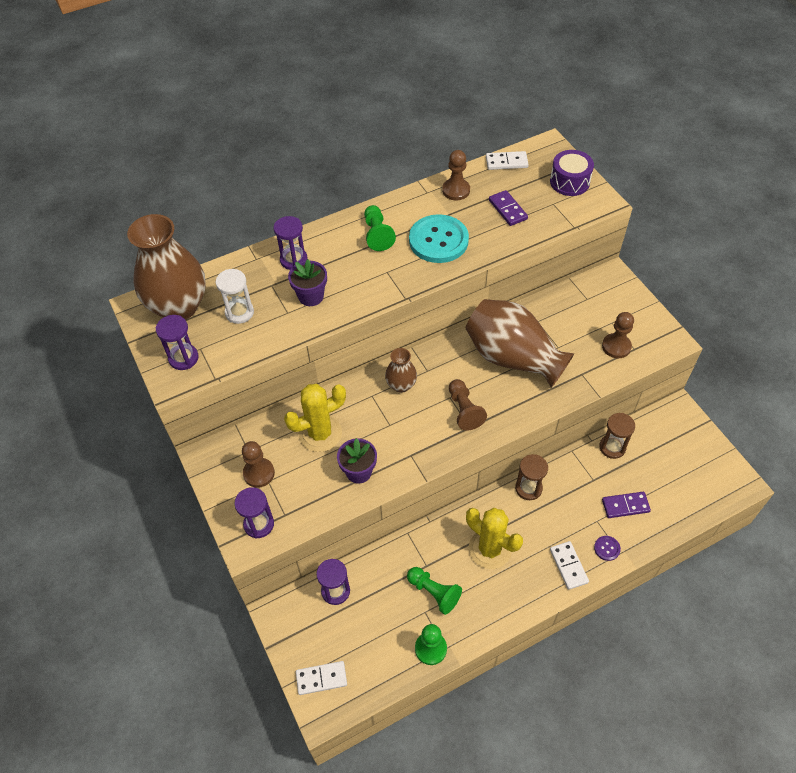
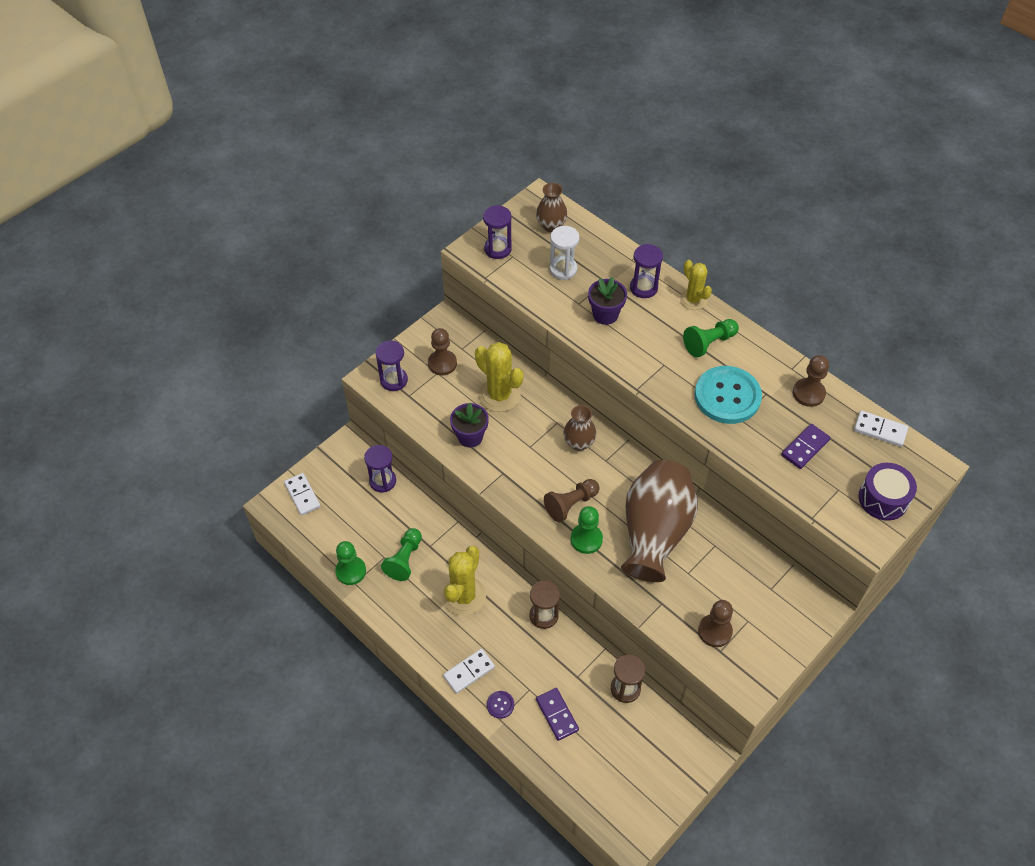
camera: 70 degrees right, 0 degrees up
brown vase [127,214,206,320] -> brown vase [536,183,567,232], size x0.49
white domino [486,151,529,170] -> white domino turned 45 degrees counterclockwise [854,410,908,447]
none -> green pawn [570,506,603,554]
none -> yellow cactus [680,260,712,310]

